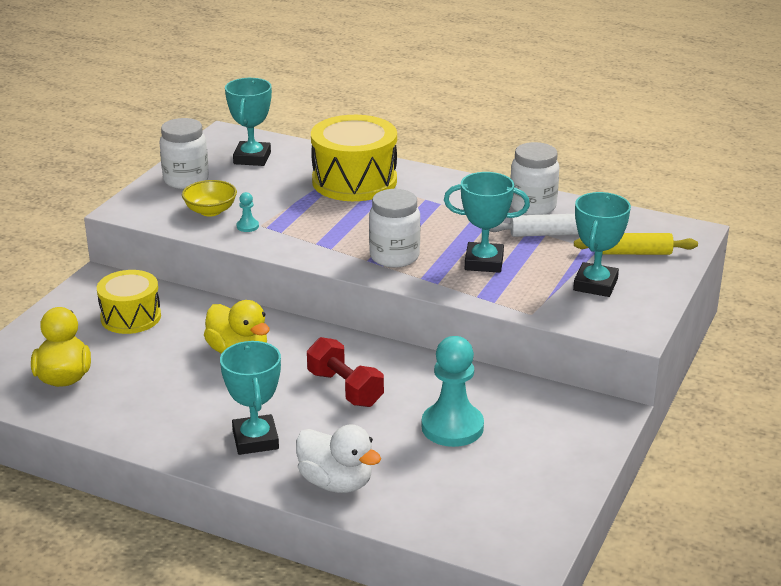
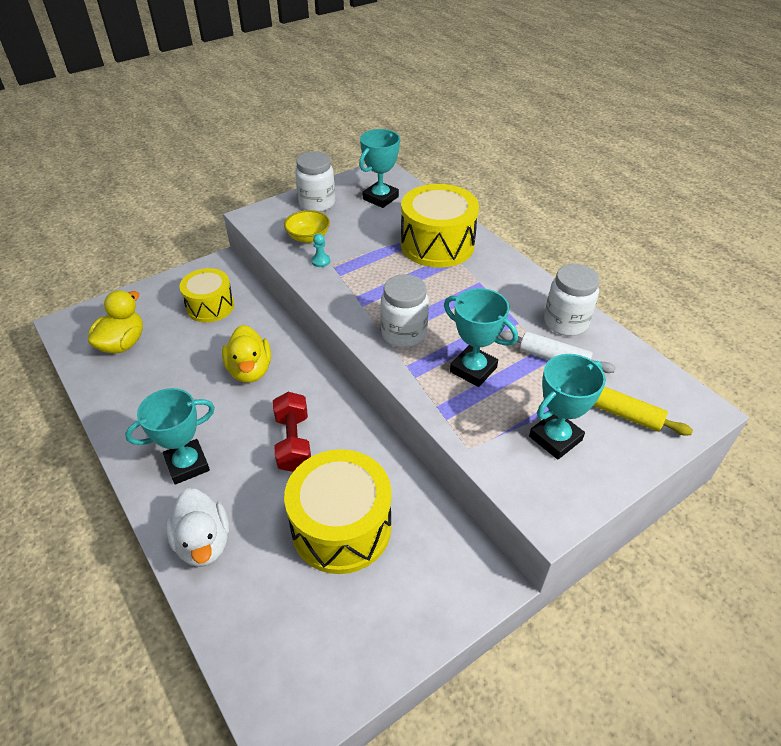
camera: 30 degrees right, 15 degrees up
turquoise trophy [220,341,281,455] -> turquoise trophy turned 45 degrees clockwise [125,388,215,484]
turquoise pawn [422,336,484,447] -> yellow drum [284,449,392,574]

